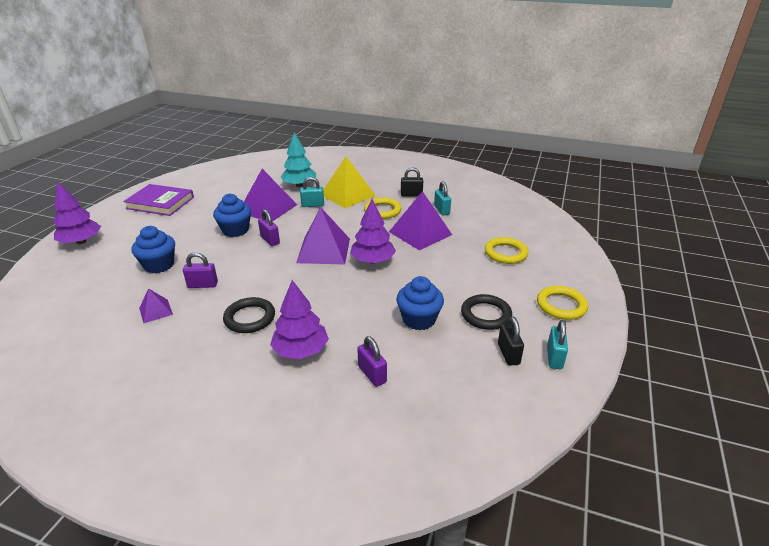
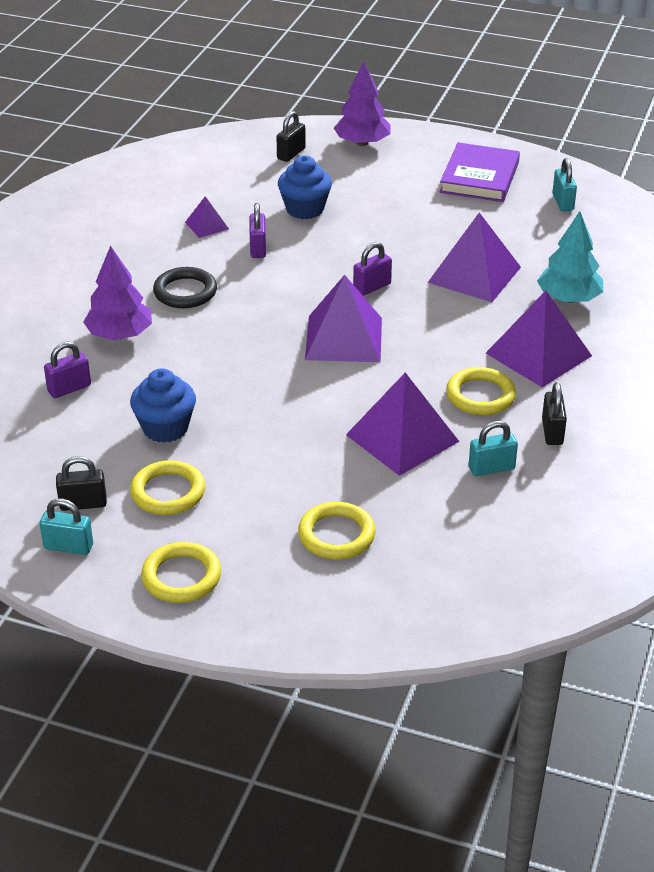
camera: 90 degrees right, 5 degrees up
blue cupcake [213,194,251,237] -> none
turquoise padlock [300,177,324,207] -> turquoise padlock moved to [552,158,577,211]
yellow pyramid [323,157,376,208] -> purple pyramid [486,291,592,387]
purple tree [350,199,396,264] -> none
black ring [461,294,512,330] -> yellow ring [130,460,205,515]
none -> black padlock [277,111,306,162]

